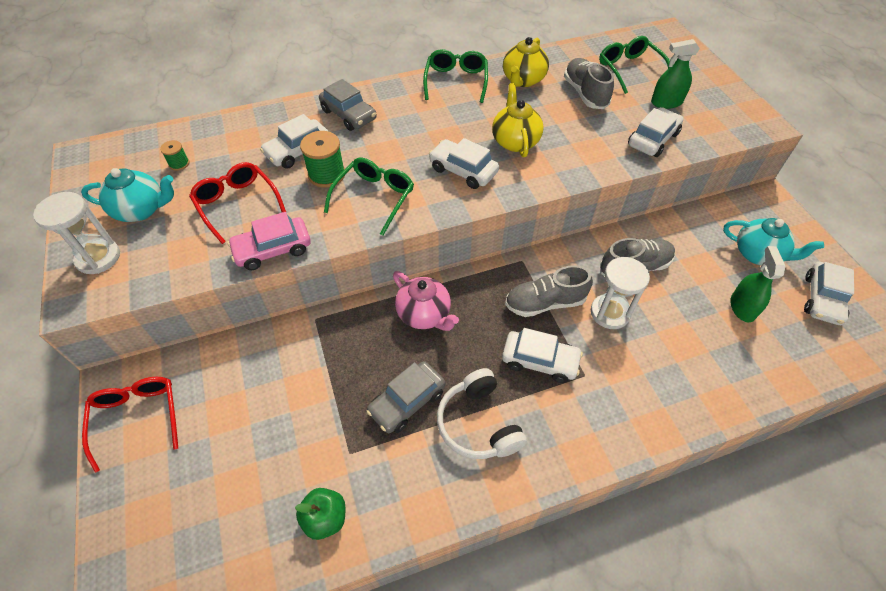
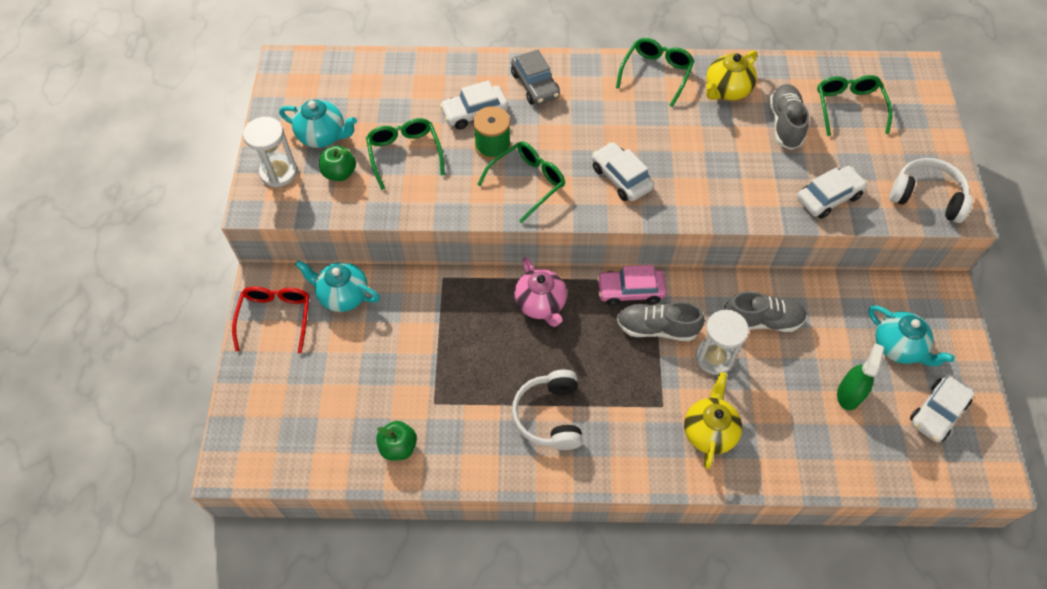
camera: 20 degrees right, 5 degrees up
green spool [160,140,189,171] -> none
red glasses [189,162,286,244] -> green glasses [366,118,445,190]
pink car [227,212,311,270] -> pink car moved to [597,265,667,306]
grey car [366,361,445,433] -> none
yellow teapot [492,83,544,157] -> yellow teapot moved to [684,372,742,469]
white car [502,328,583,383] -> none
green spray bottle [651,39,700,109] -> none
none -> turquoise teapot [295,260,380,312]
none -> green apple [319,146,356,181]
none -> white headphones [889,158,973,223]

